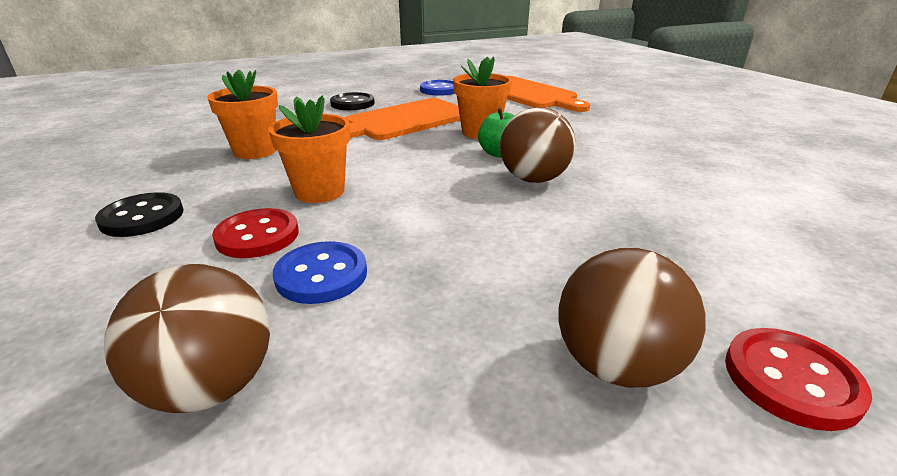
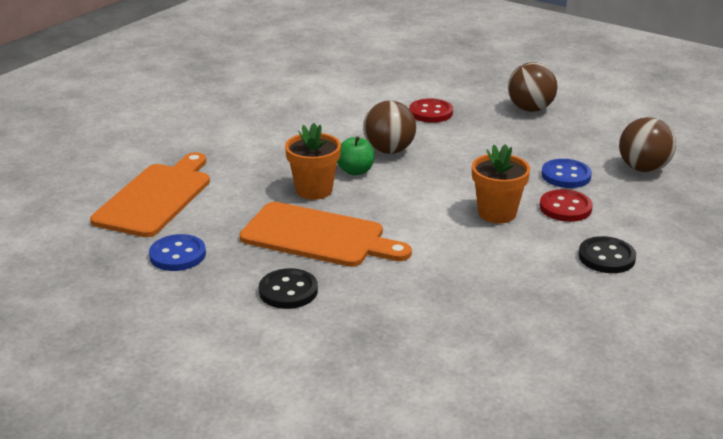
camera: 120 degrees left, 0 degrees up
orange flower pot [207,69,278,159] -> none
red button [725,328,872,431] -> red button moved to [409,98,453,123]

